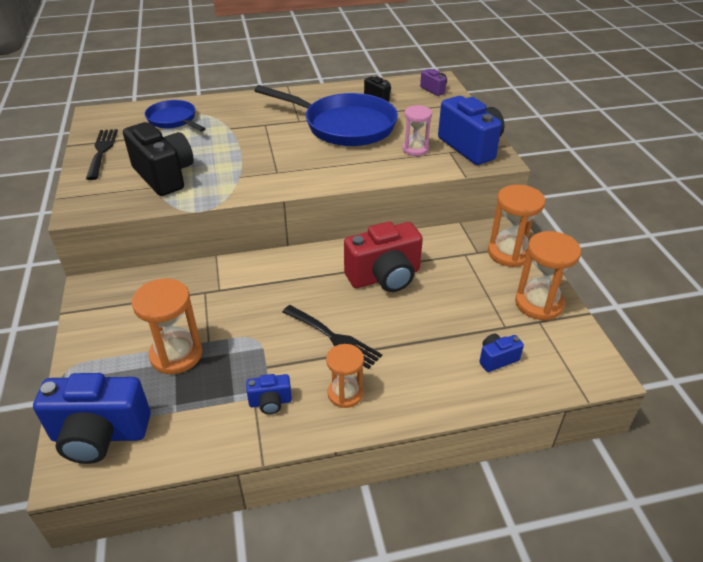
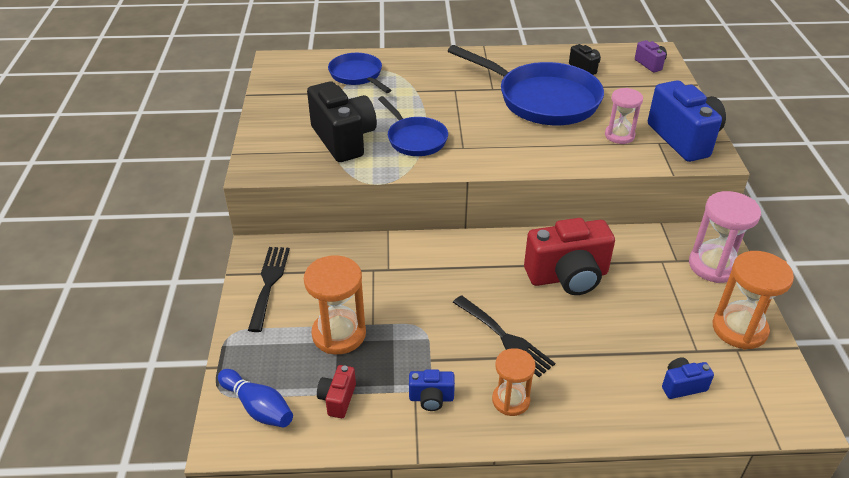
camera: 10 degrees right, 0 degrees up
blue camera [33,373,151,464] -> blue bowling pin [218,369,293,428]
black fork [86,129,118,180] -> black fork moved to [248,247,290,332]
orange hourglass [488,185,545,267] -> pink hourglass [689,191,761,283]
none -> red camera [317,365,356,418]
none -> blue pan [378,96,448,156]

